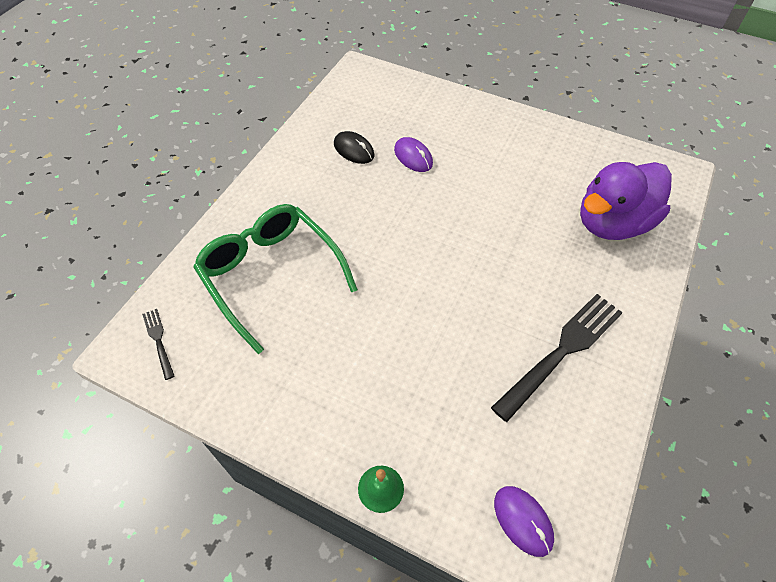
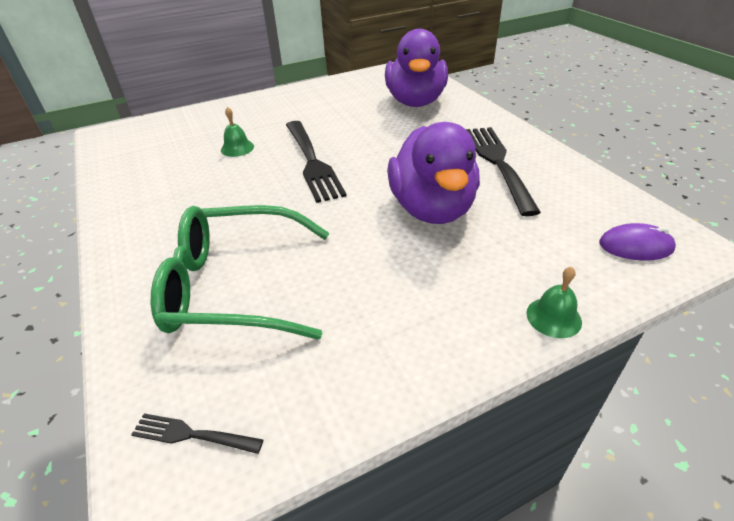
camera: 50 degrees left, 15 degrees down
black mouse [334,131,375,164] -> none
purple mouse [394,137,433,172] -> green bell [221,107,254,157]
none -> black fork [286,121,347,203]
none -> purple duck [387,122,480,224]

